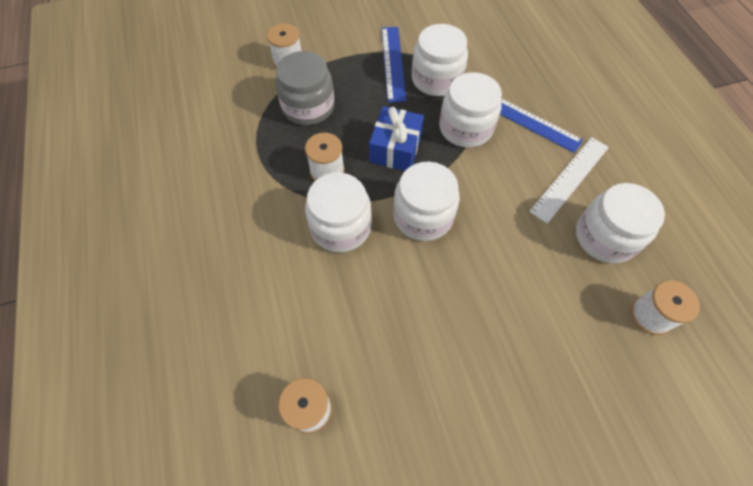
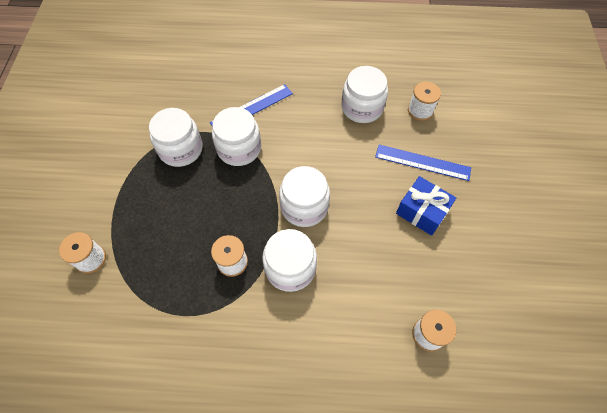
camera: 70 degrees left, 0 degrees up
grey jar [275,51,335,125] -> none
blue gift [369,106,424,171] -> blue gift moved to [396,176,456,236]
blue ruler [382,27,406,102] -> blue ruler moved to [375,145,471,181]
white ruler [529,137,609,224] -> none

